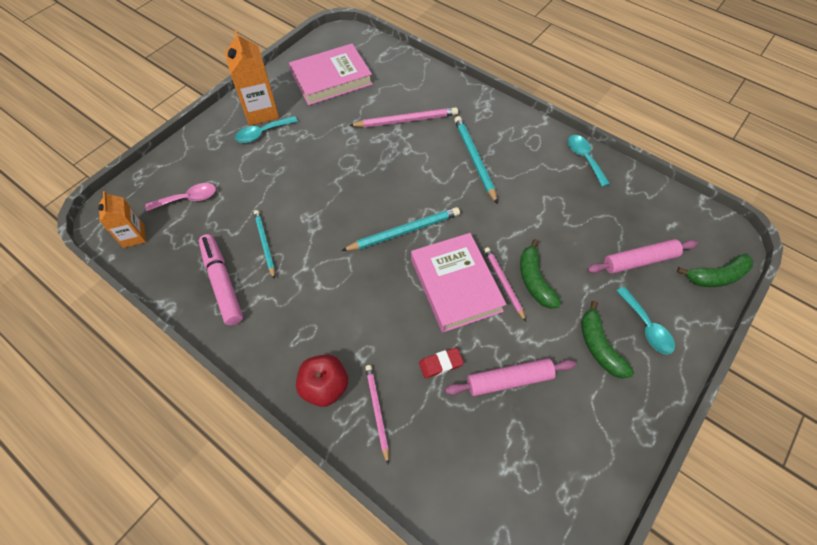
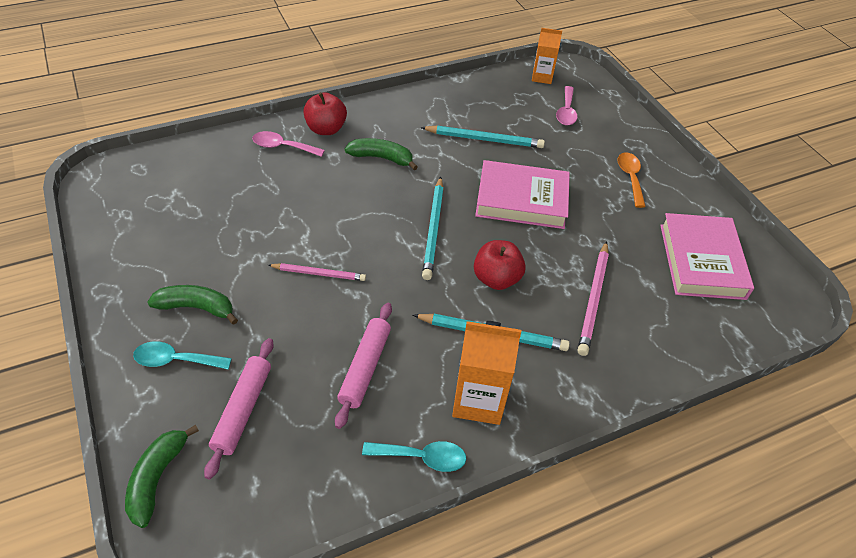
camera: 115 degrees right, 10 degrees down
pink marker [199,234,243,325] -> none
orange carton [225,30,279,126] -> orange carton moved to [452,321,522,425]
turquoise spoon [235,116,298,143] -> orange spoon [617,152,646,208]
turquoise pencil [254,210,275,279] -> turquoise pencil [421,125,545,148], size x1.50
pink pencil [365,365,389,464] -> pink spoon [252,131,325,157]
pink book [411,233,506,333] -> pink book moved to [475,160,570,229]
red eraser [419,348,464,379] -> none
pink rolling pin [445,358,576,396] -> pink rolling pin moved to [335,303,392,429]
green banana [520,239,562,309] -> green banana moved to [345,138,418,170]
none -> red apple [474,240,526,290]

